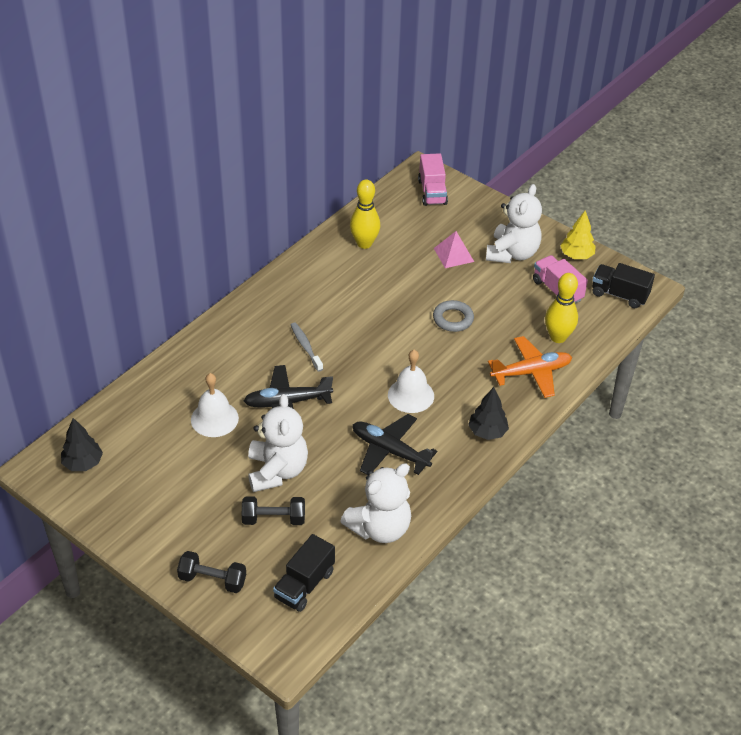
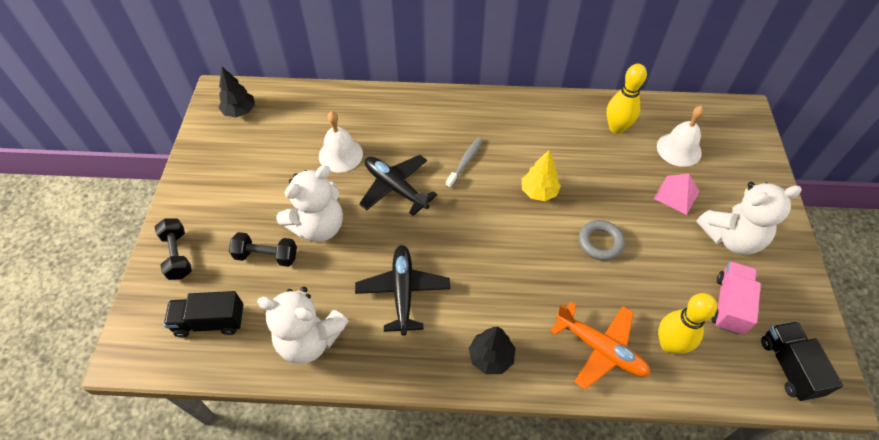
camera: 55 degrees right, 10 degrees up
black dumbbell [242,497,305,525] -> black dumbbell turned 45 degrees counterclockwise [229,232,297,267]
white bell [388,350,434,413] -> white bell moved to [657,106,705,167]
pink truck [418,153,448,206] -> none
yellow tree [560,210,595,259] -> yellow tree moved to [522,150,561,201]

